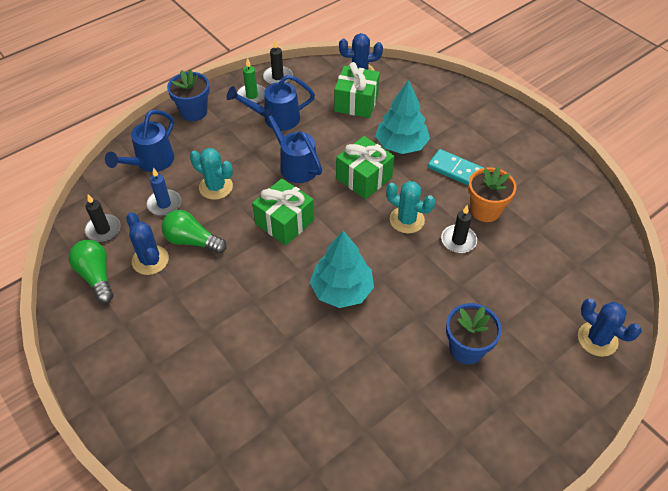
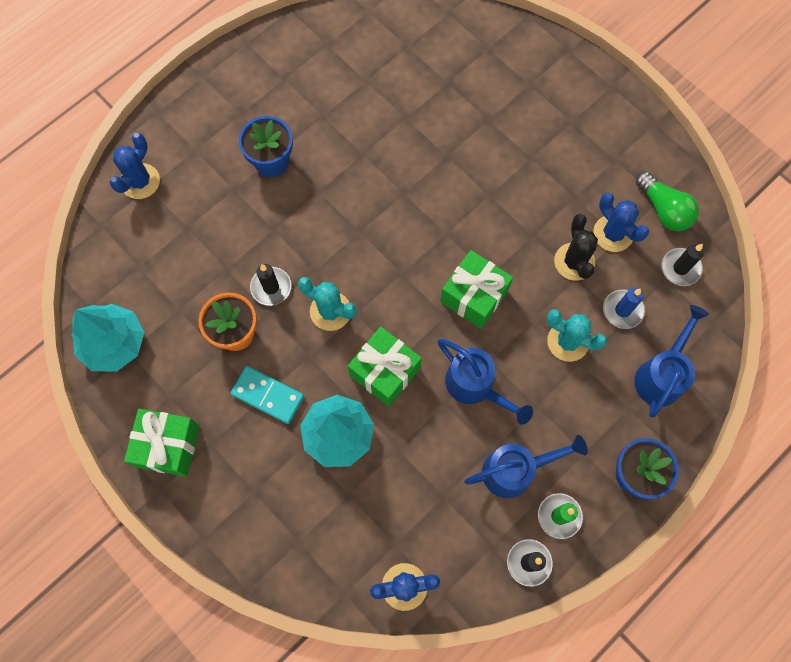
camera: 175 degrees right, 20 degrees up
green light bulb [161,210,227,254] -> black cactus [554,214,598,281]
turquoise tree [310,231,374,308] -> turquoise tree moved to [71,304,144,371]
green gift [334,62,380,118] -> green gift moved to [124,409,200,477]
blue cactus [578,298,642,357] -> blue cactus turned 75 degrees clockwise [109,133,160,199]

